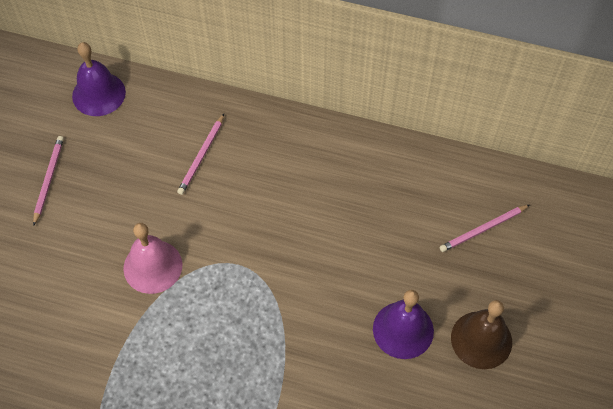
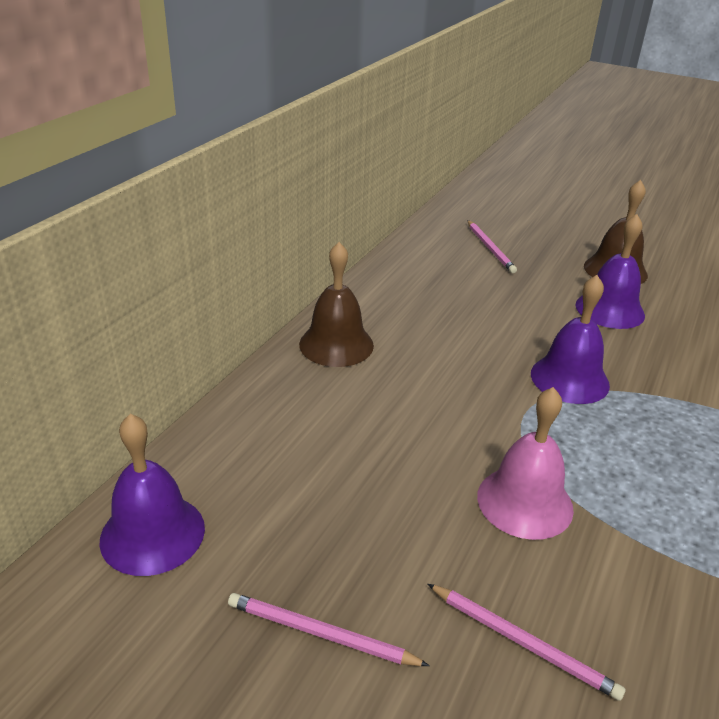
camera: 80 degrees left, 25 degrees down
pink pencil [177,114,224,195] -> pink pencil moved to [428,584,625,701]
none -> brown bell [299,242,374,367]
none -> purple bell [531,275,610,404]

